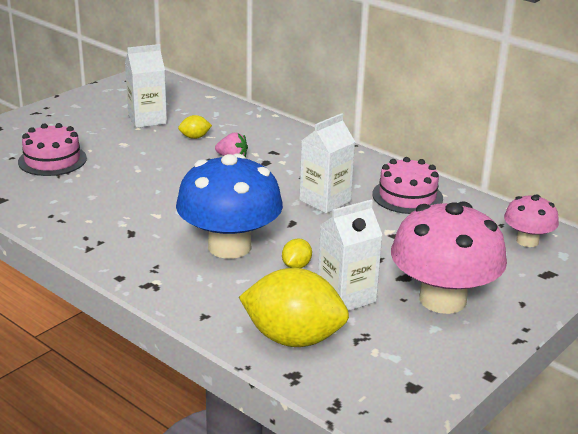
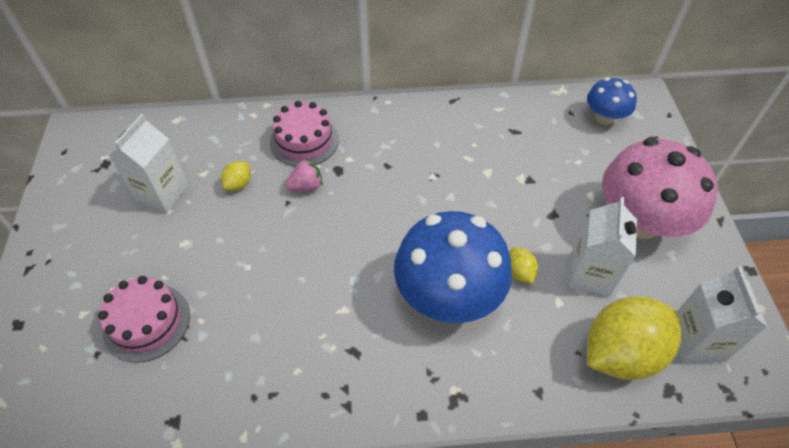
camera: 45 degrees left, 25 degrees up
white carton [299,113,355,214] -> white carton moved to [677,266,767,363]
pink cake [372,157,443,214] -> pink cake moved to [270,101,339,167]
pink mushroom [504,194,559,247] -> blue mushroom [587,77,637,125]

